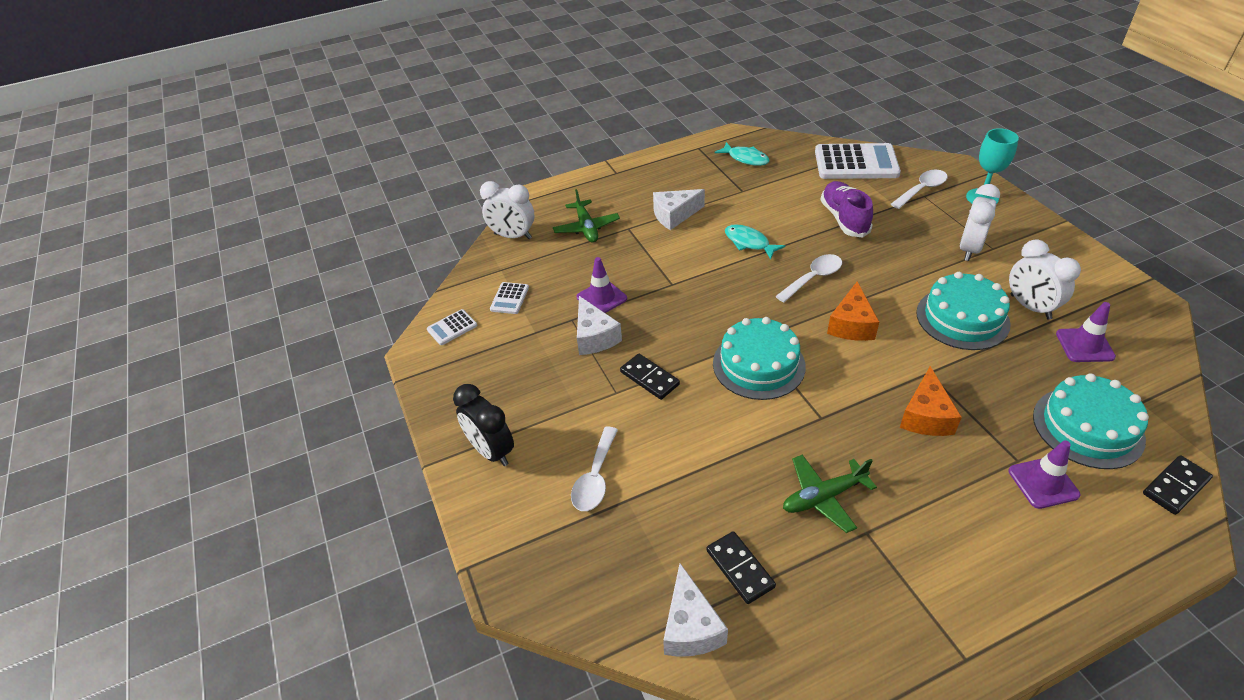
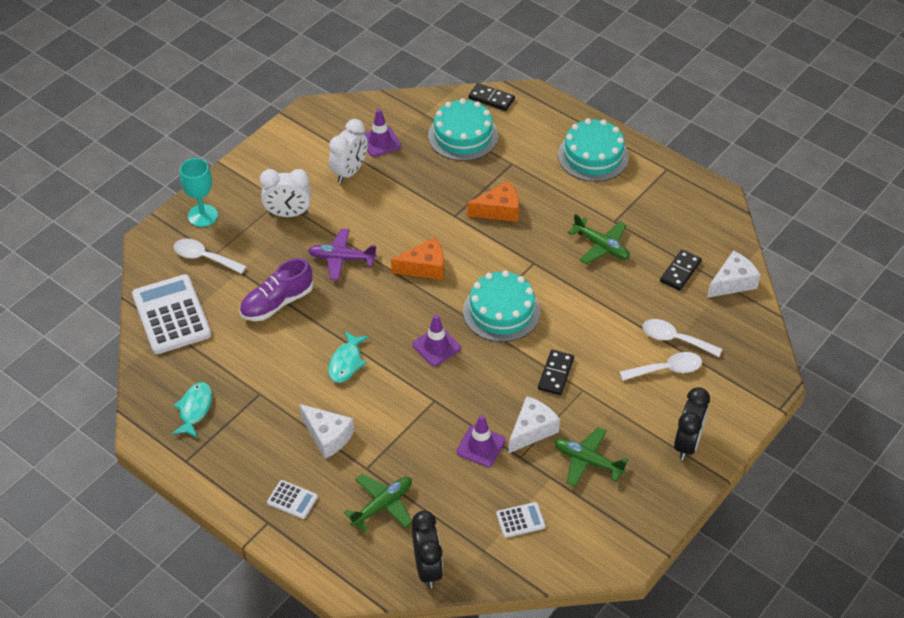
camera: 120 degrees left, 5 degrees up
white calculator [427,309,477,345] -> white calculator moved to [267,480,318,519]
white clock [480,181,534,239] -> black clock [412,511,443,588]
white spoon [775,254,842,303] -> white spoon moved to [643,319,722,357]
turquoise cake [916,272,1011,350] -> turquoise cake moved to [558,118,629,182]
purple traffic cone [1009,440,1081,509] -> purple traffic cone moved to [412,314,461,366]
none -> purple plane [308,229,377,280]
none -> green plane [554,427,628,487]

